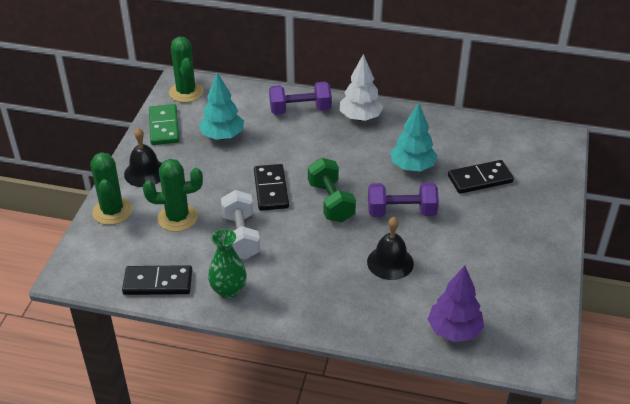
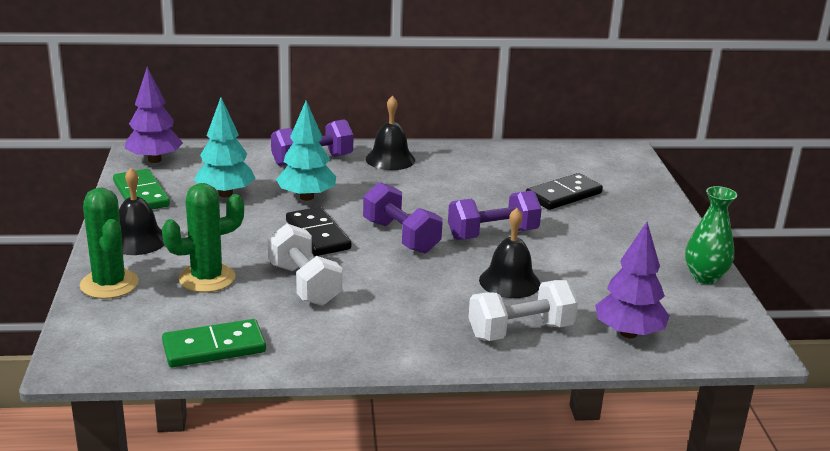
camera: 20 degrees left, 15 degrees down
black domino [122,265,192,295] -> green domino [162,319,266,368]
green cactus [169,37,204,103] -> purple tree [125,67,183,163]
green vase [208,229,247,299] -> green vase moved to [685,186,737,284]
green dumbbell [308,158,356,222] -> purple dumbbell [363,182,443,253]
white tree [340,54,384,121] -> black bell [366,96,415,170]
turquoise tree [390,102,438,171] -> turquoise tree moved to [276,101,336,201]
none -> white dumbbell [468,280,578,341]

